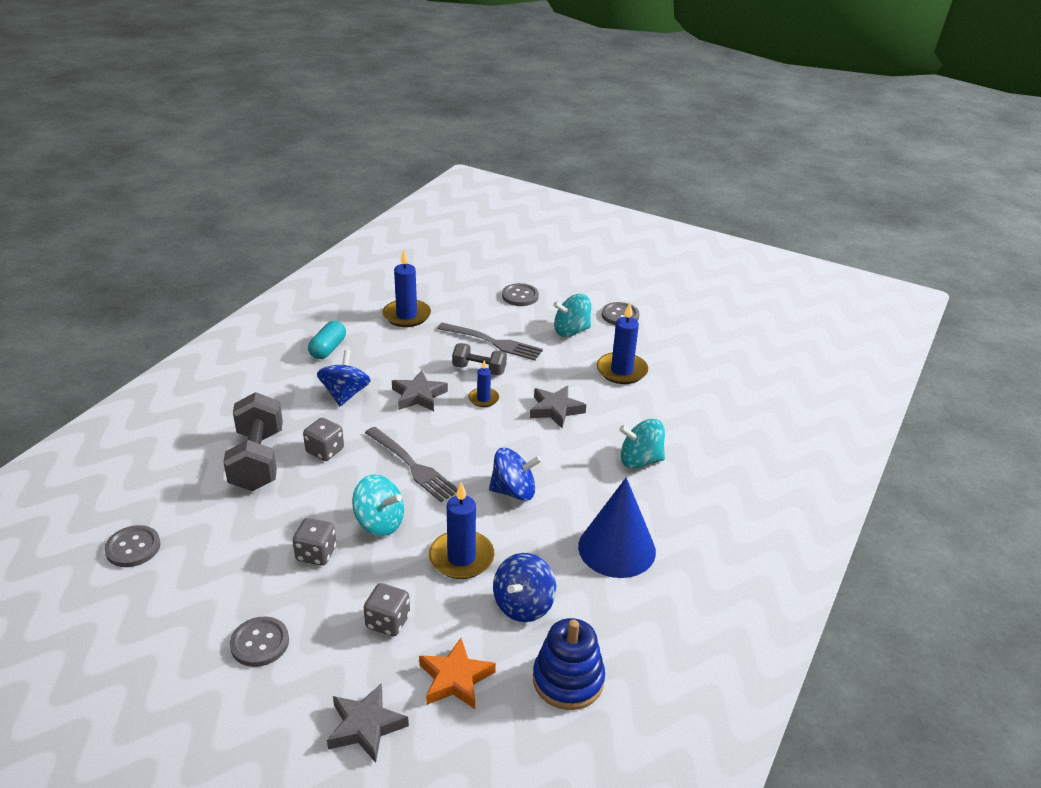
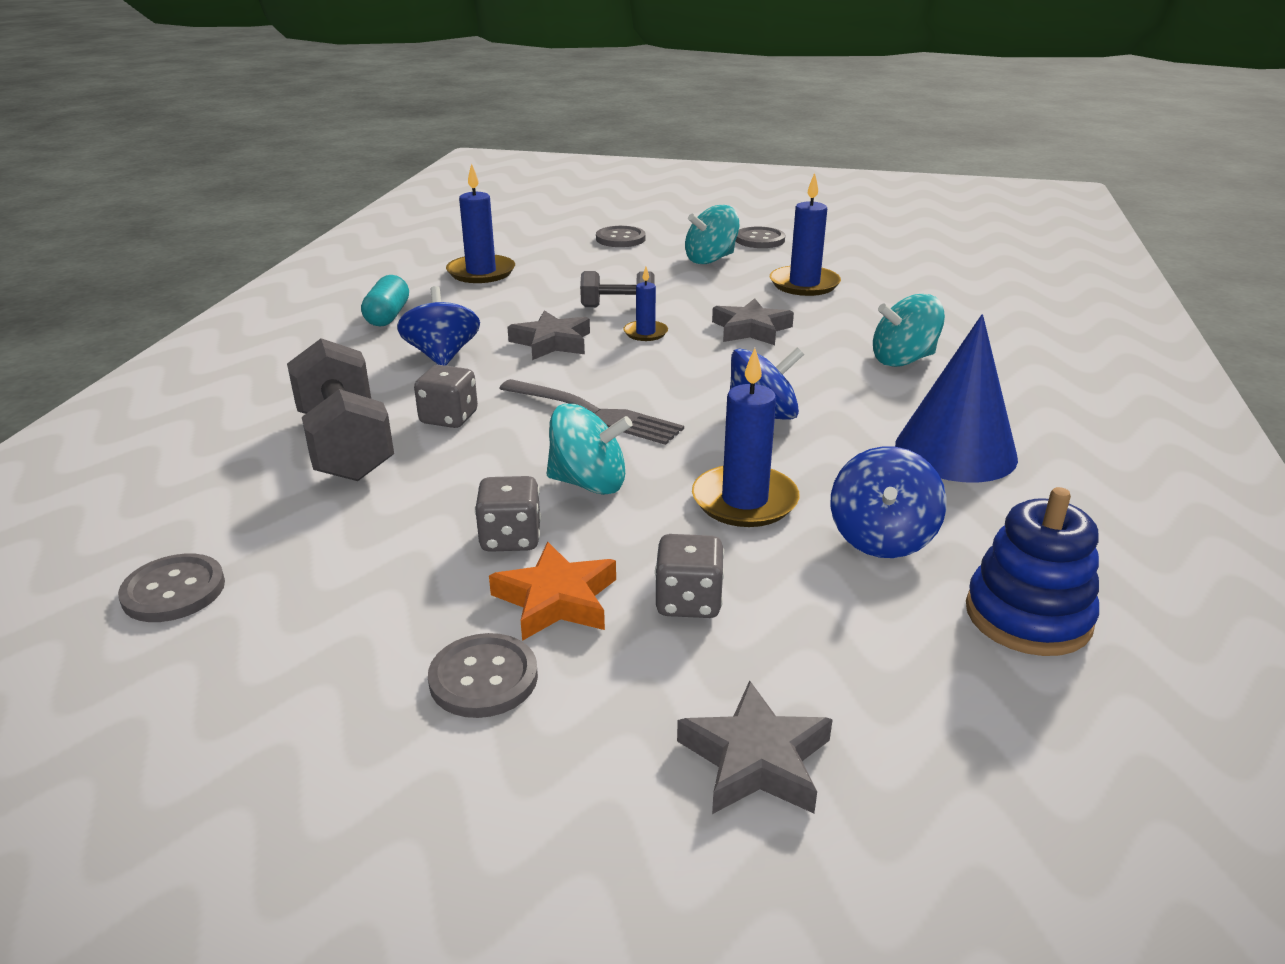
camera: 15 degrees left, 5 degrees down
orange star [419,638,496,709] -> orange star moved to [489,542,616,641]
grey fork [437,323,543,360] -> none

